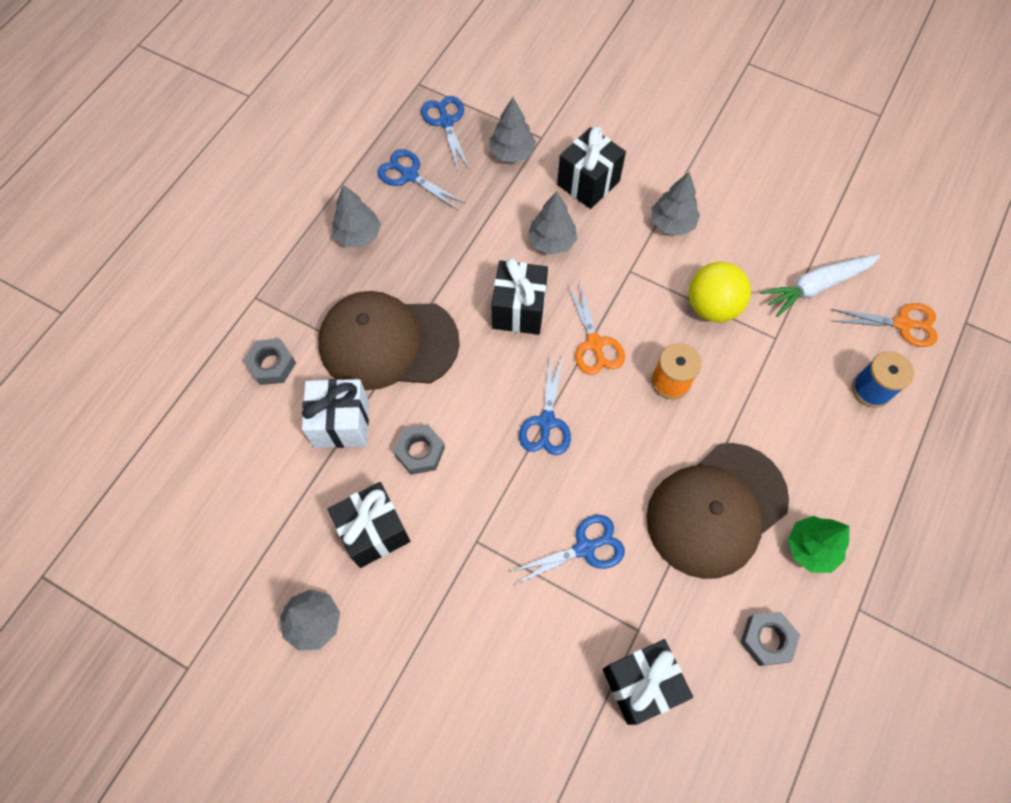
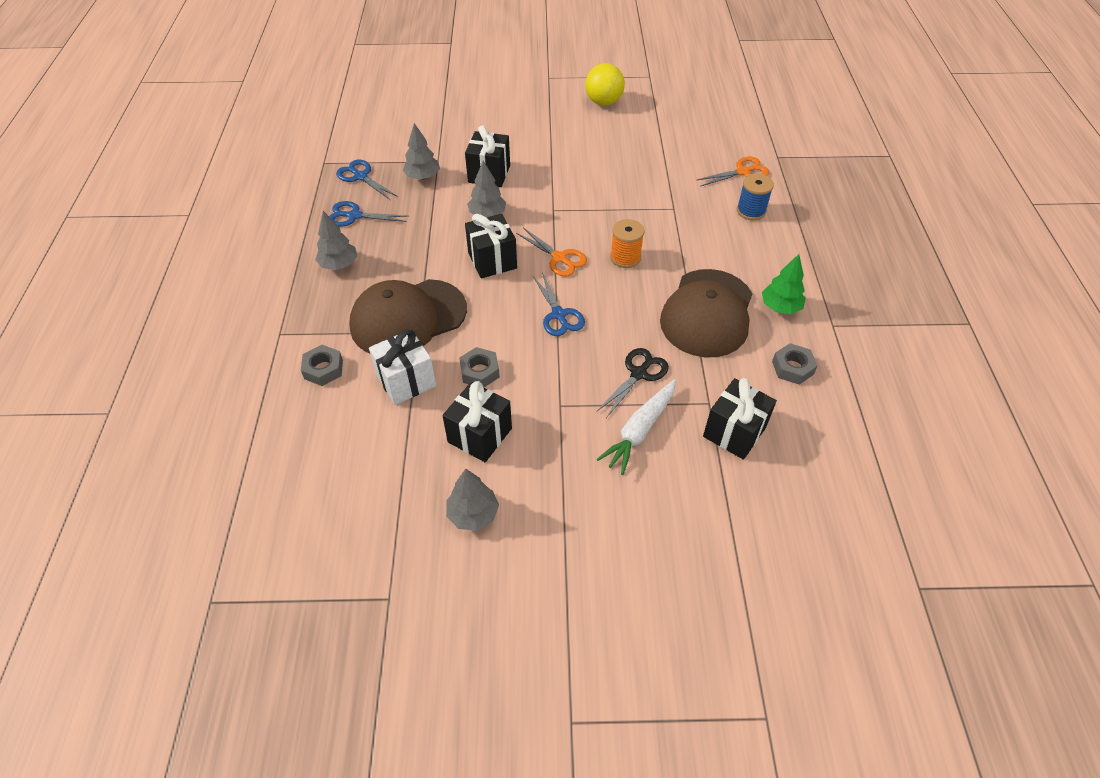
camera: 30 degrees left, 15 degrees down
blue scissors [509,515,625,585] -> black scissors [597,348,669,418]
grey tree [651,172,700,236] -> none
yellow ball [689,262,751,323] -> yellow ball moved to [585,63,625,106]
white carrot [760,254,880,317] -> white carrot moved to [597,379,676,475]

